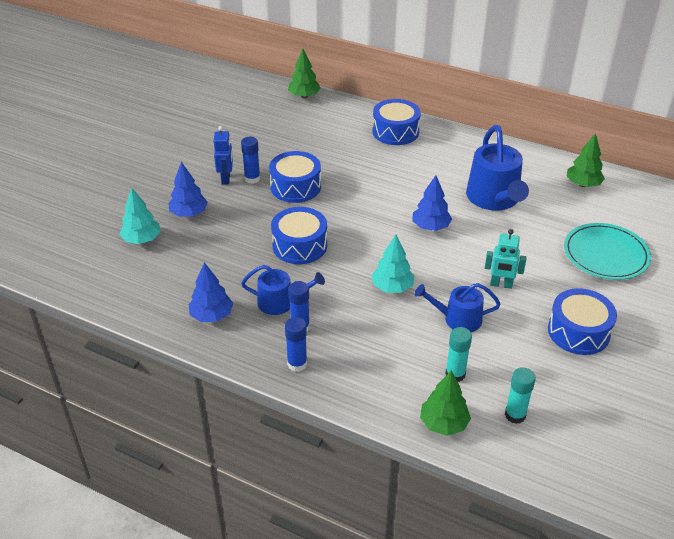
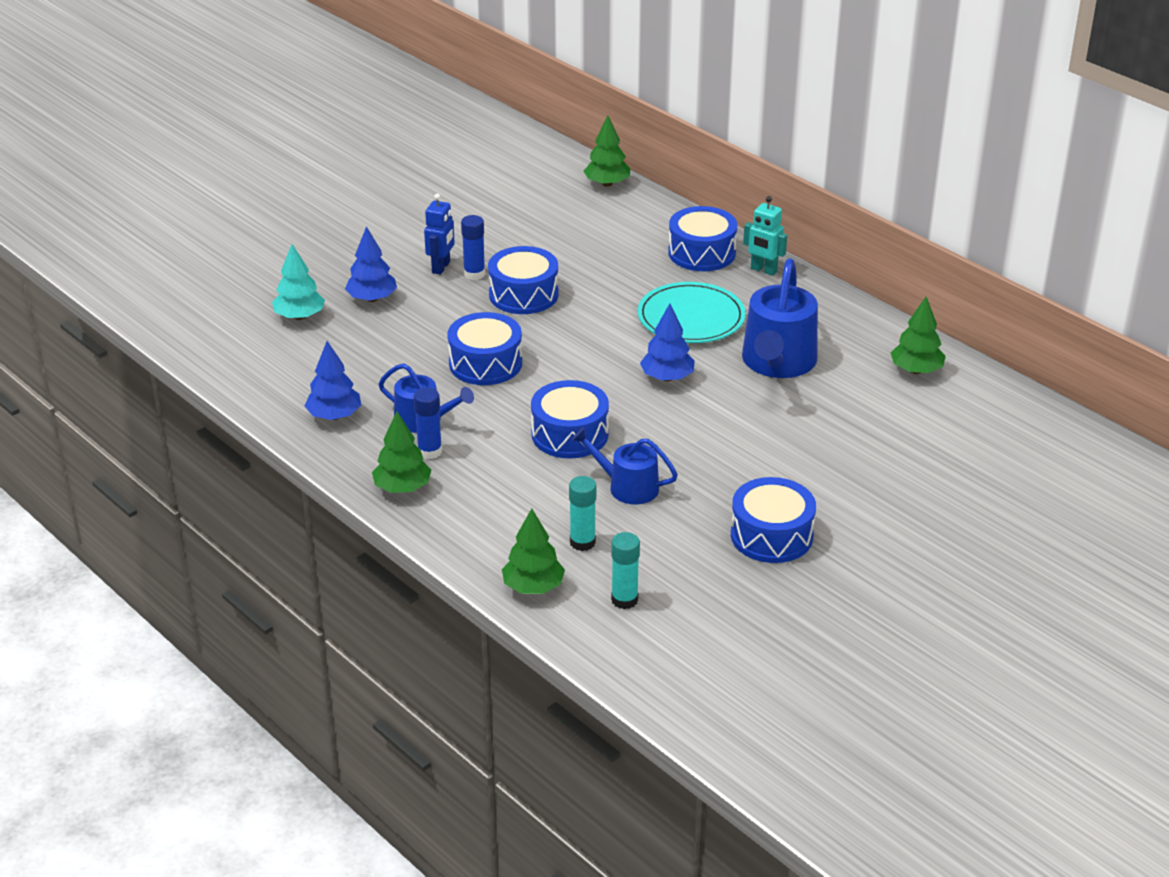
camera: 20 degrees right, 5 degrees down
blue glue stick [285,317,307,372] -> green tree [372,411,431,493]
turquoise tree [371,234,415,293] -> blue drum [531,380,609,459]
turquoise robot [485,229,527,289] -> turquoise robot moved to [743,196,787,276]
turquoise plate [564,223,651,280] -> turquoise plate moved to [638,282,746,343]

